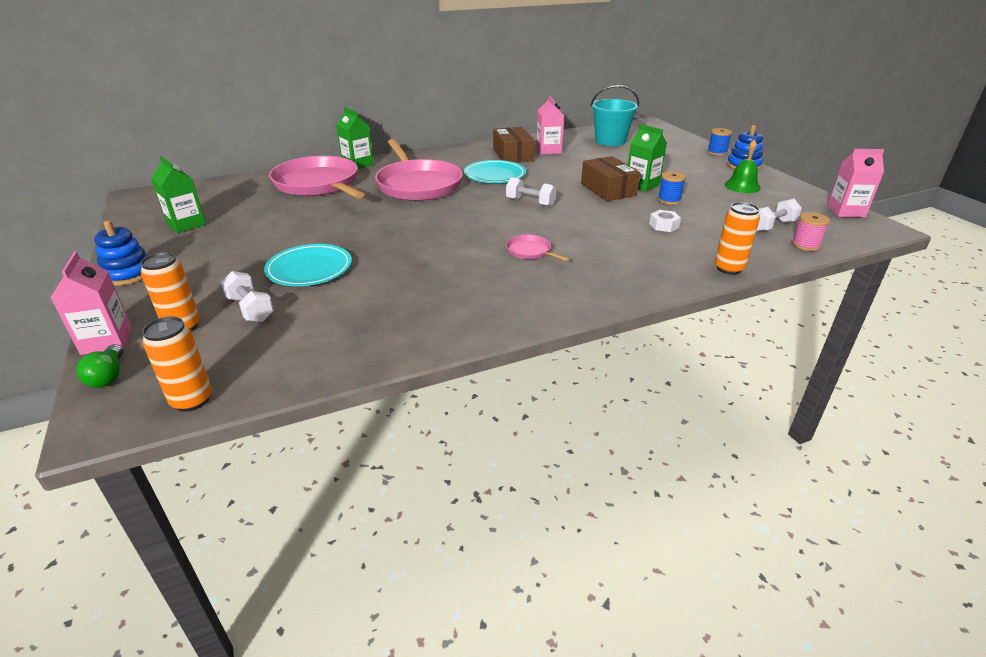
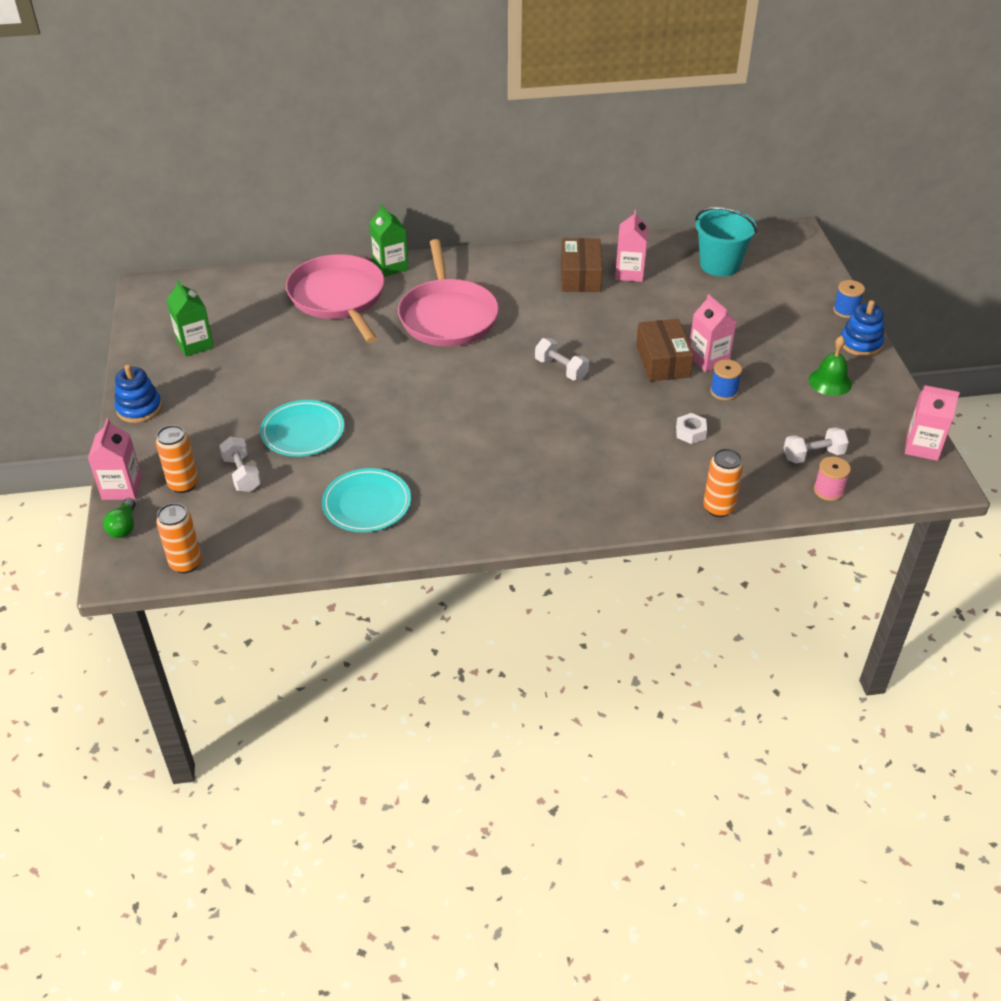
camera: 15 degrees right, 10 degrees up
turquoise plate [464,160,526,183] -> turquoise plate moved to [322,468,411,532]
pink pan [506,235,570,261] -> none
green carton [628,124,667,192] -> pink carton [689,294,736,372]

